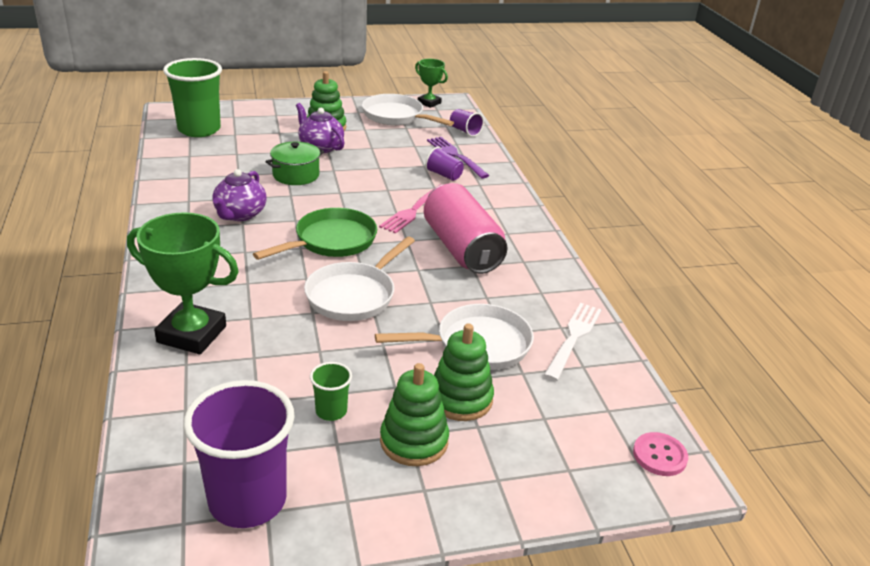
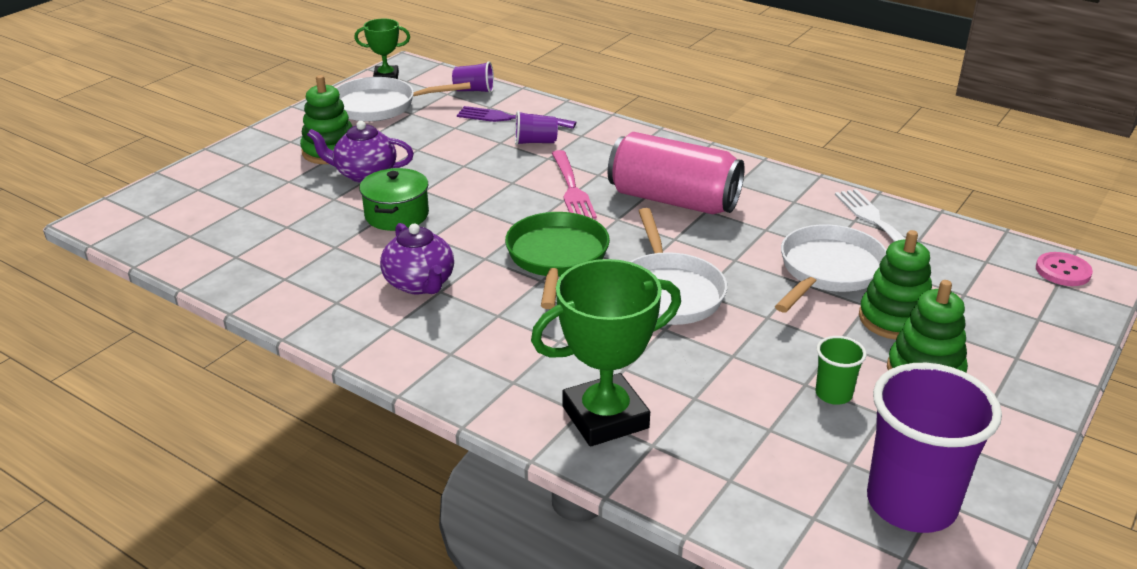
camera: 40 degrees left, 0 degrees up
green cup [163,58,222,137] -> none

